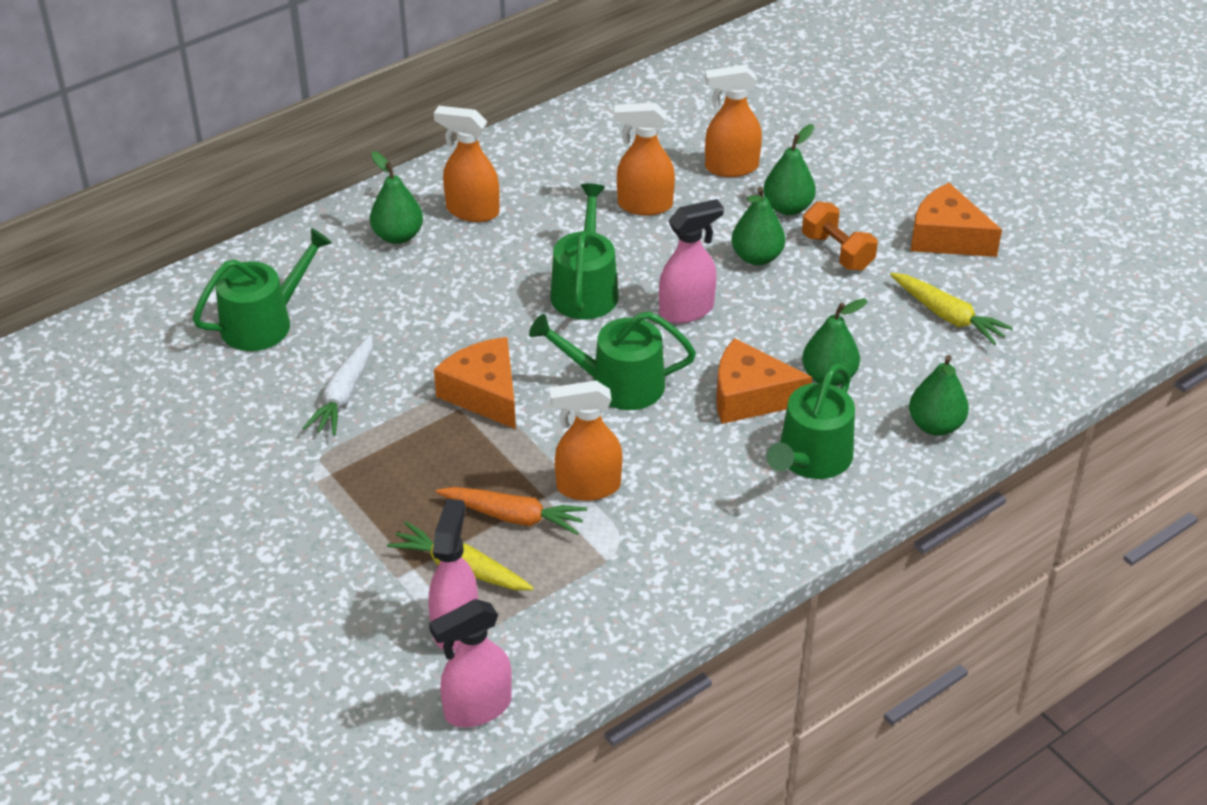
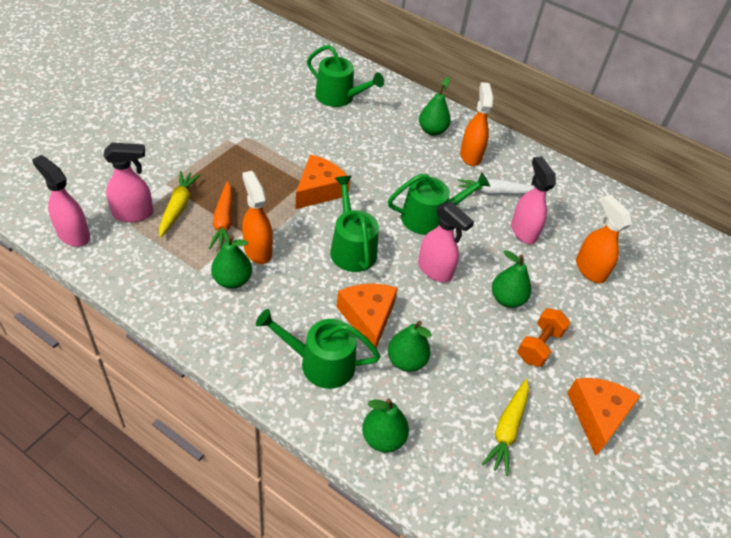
camera: 65 degrees right, 5 degrees up
white carrot [303,334,373,436] -> white carrot moved to [457,179,534,195]
orange spray bottle [614,103,675,215] -> pink spray bottle [511,156,556,244]
green pear [763,124,816,215] -> green pear moved to [211,235,252,289]

